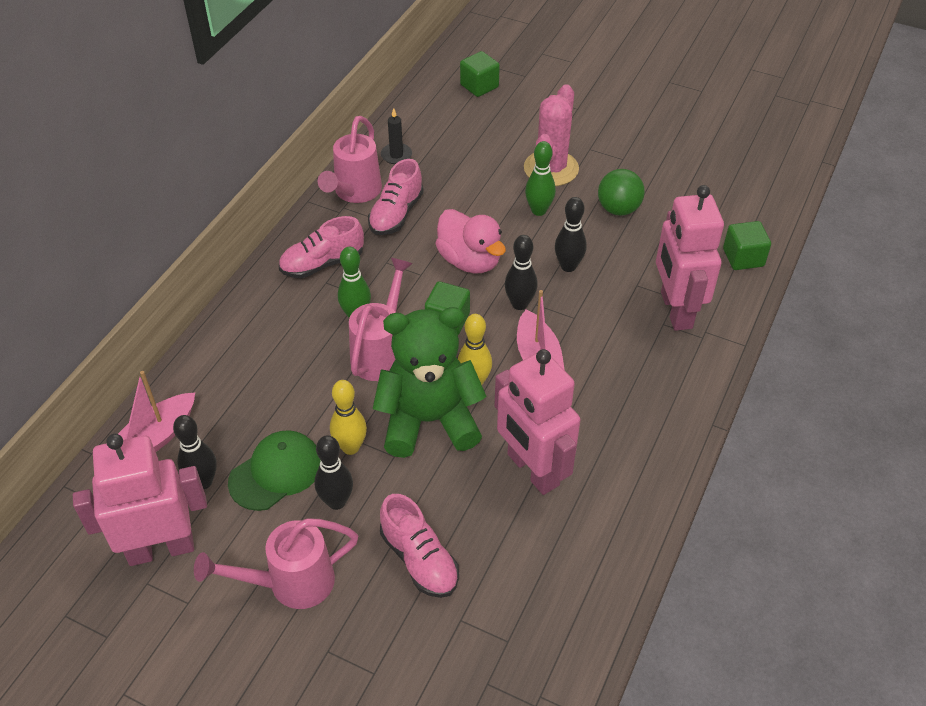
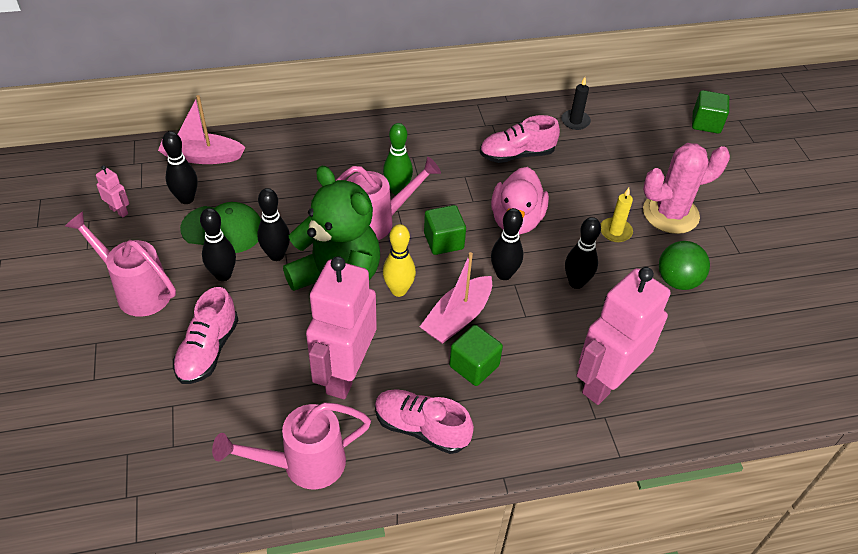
camera: 50 degrees right, 0 degrees up
pink robot [73,434,207,566] -> pink robot [96,166,129,218], size x0.40
pink shoe [279,216,364,278] -> pink shoe moved to [375,389,474,454]
pink watering can [318,116,382,203] -> pink watering can moved to [212,403,371,489]
yellow bowling pin [330,380,367,455] -> black bowling pin [257,188,290,261]
green bowling pin [525,141,556,216] -> yellow candle [601,188,633,242]
green cube [723,221,771,270] -> green cube moved to [449,325,503,386]

